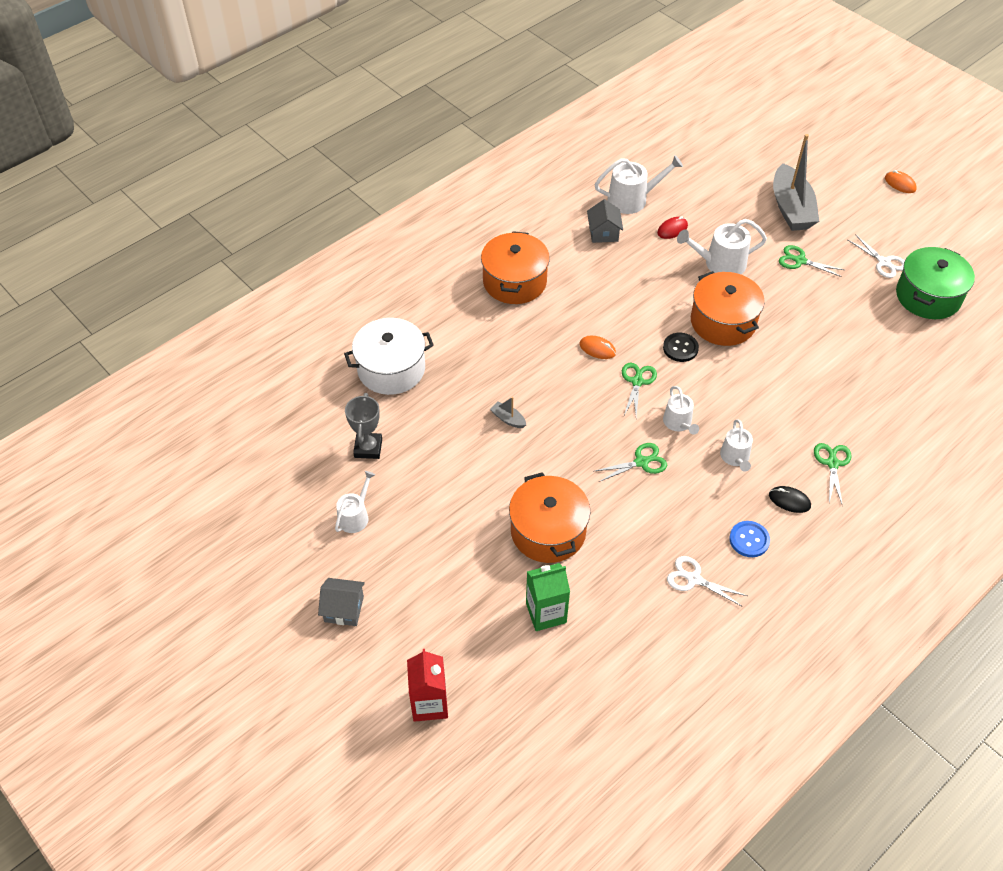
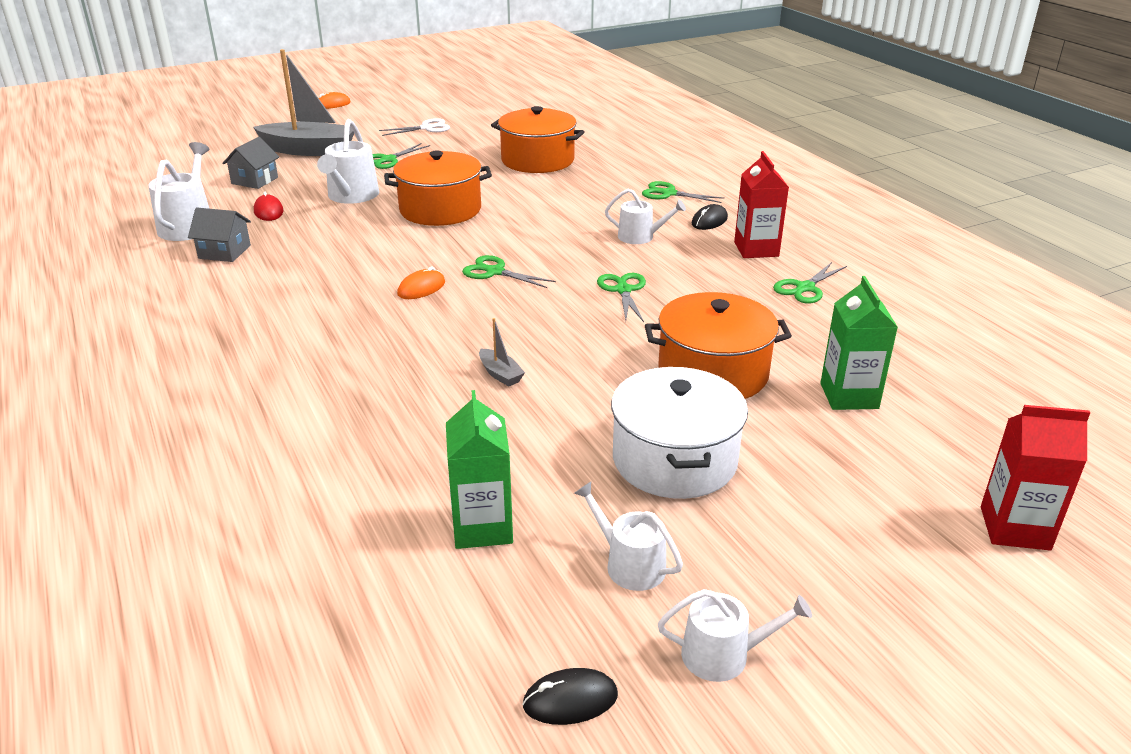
camera: 75 degrees left, 20 degrees down
grey house [318,578,365,626] -> grey house moved to [222,137,279,189]
white pot [344,318,434,395] -> white pot moved to [611,367,748,499]
grey trophy [345,393,382,459] -> green carton [446,390,513,549]
orange pot [481,231,550,304] -> orange pot moved to [491,106,585,173]
grey boat [490,397,526,428] -> grey boat turned 90 degrees counterclockwise [479,318,525,387]
black button [663,333,699,362] -> none
white watering can [663,386,699,435] -> white watering can moved to [658,589,812,682]
white scissors [667,556,747,607] -> green scissors [773,262,847,304]
blue button [729,521,770,557] -> red carton [734,151,789,258]
green pot [896,247,975,319] -> none
none -> black mouse [522,668,618,725]

